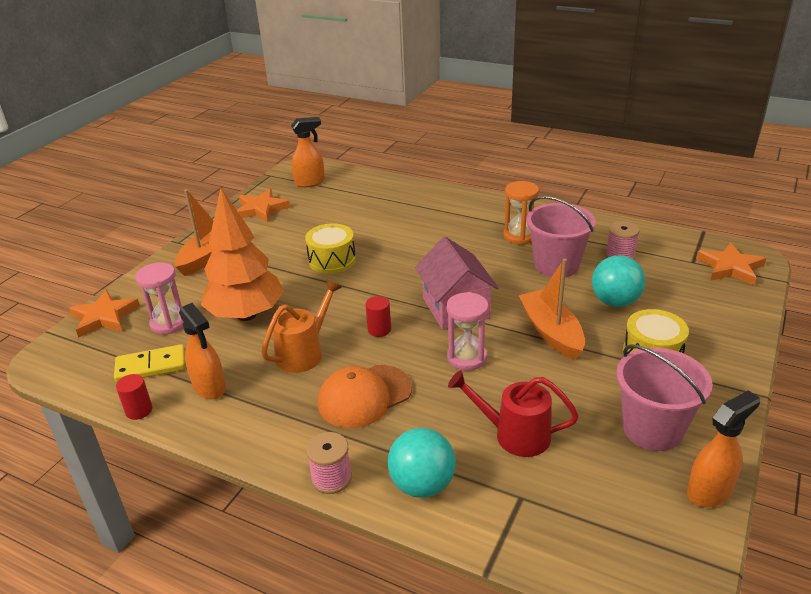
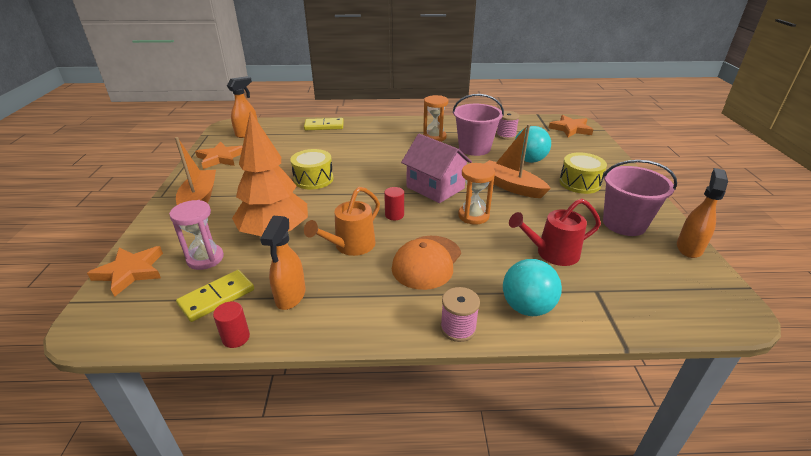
camera: 30 degrees left, 0 degrees up
orange spray bottle [179,303,226,399] -> orange spray bottle turned 75 degrees clockwise [260,216,306,310]
orange watering can [261,279,342,373] -> orange watering can turned 150 degrees counterclockwise [304,187,380,256]
pink hourglass [447,292,489,371] -> orange hourglass [458,163,495,225]
none -> yellow domino [304,118,344,130]

